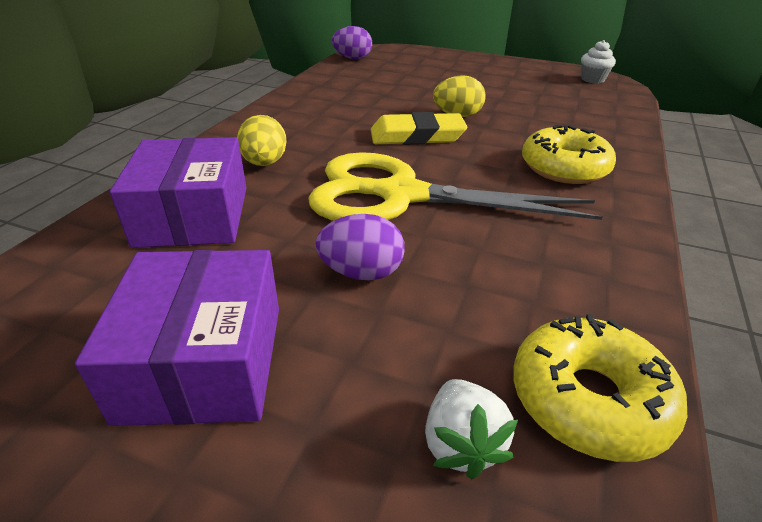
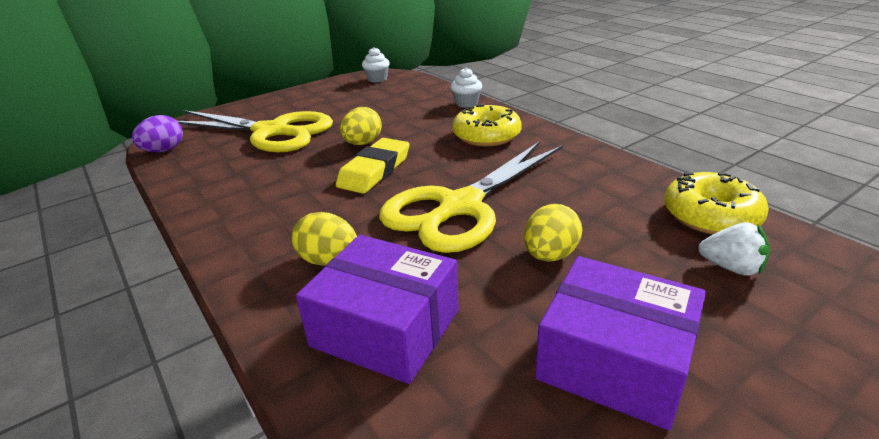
camera: 55 degrees left, 5 degrees down
purple egg [315,214,405,281] -> yellow egg [524,204,582,262]
none -> yellow scissors [178,110,333,153]
none -> white cupcake [451,68,482,108]

